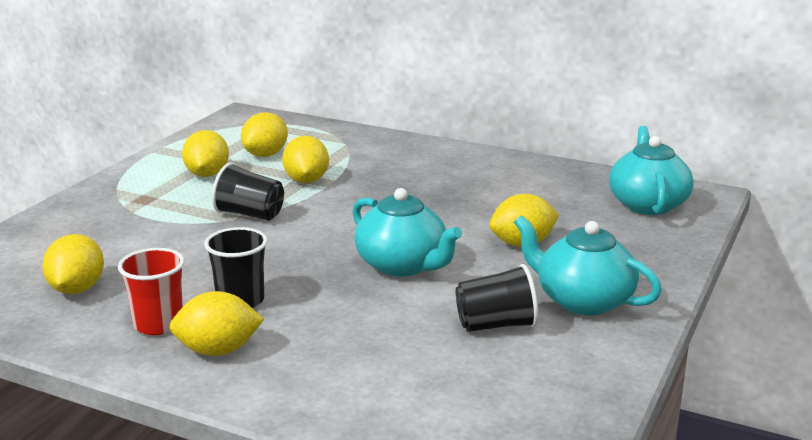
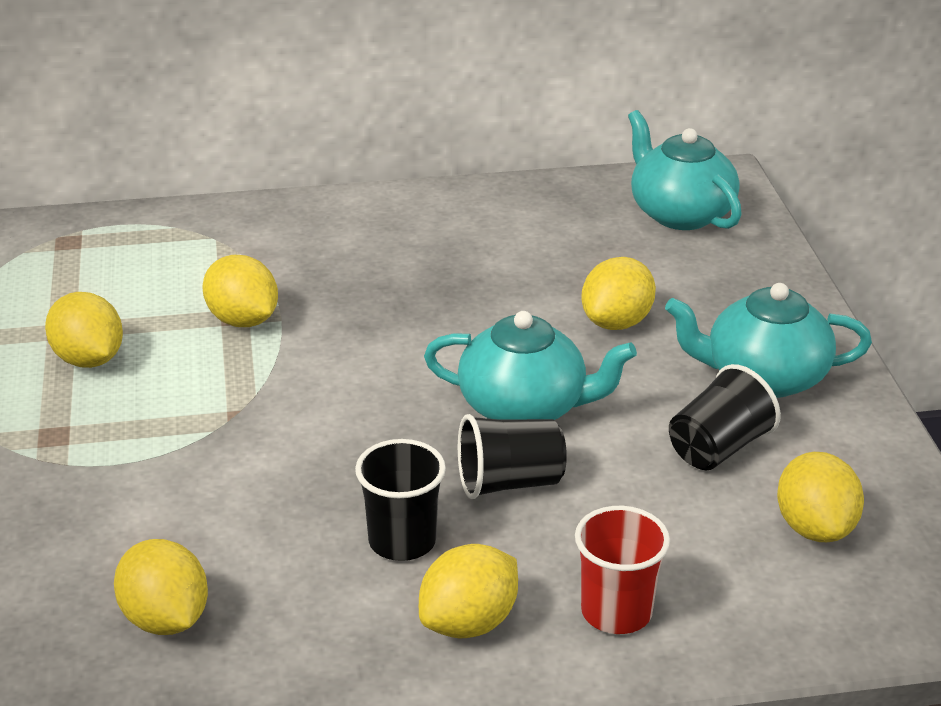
camera: 35 degrees left, 10 degrees up
red cup [118,248,185,335] -> red cup moved to [575,506,670,634]
black cup [212,162,284,221] -> black cup moved to [458,414,567,499]
yellow lemon [241,112,288,157] -> yellow lemon moved to [777,452,864,542]

